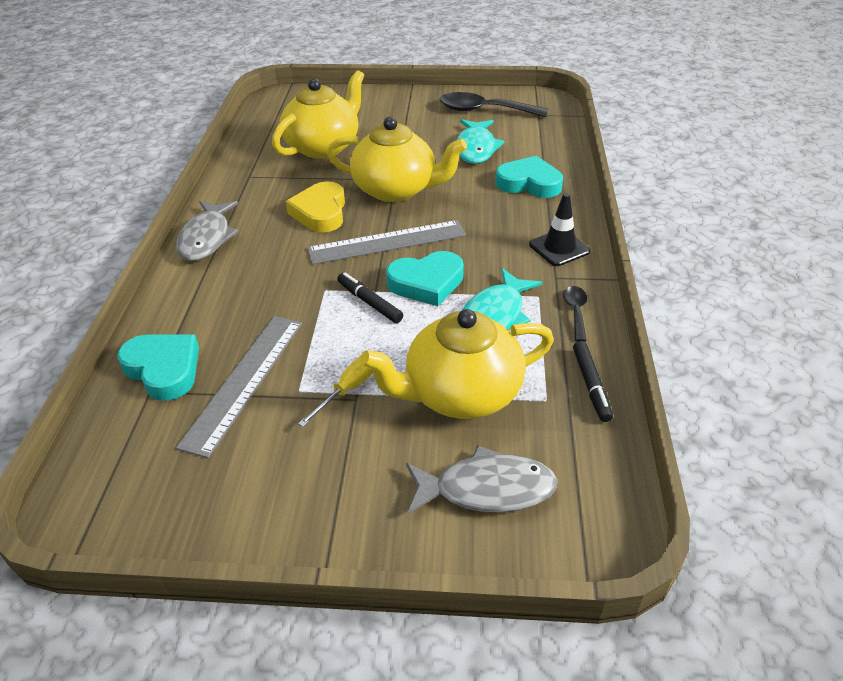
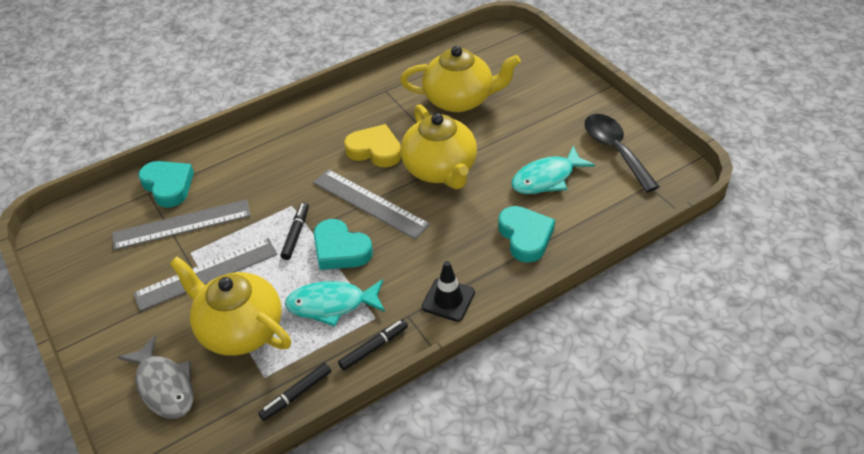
camera: 55 degrees right, 5 degrees up
turquoise heart [117,335,199,401] -> turquoise heart turned 45 degrees counterclockwise [138,161,194,208]
grey fish [176,201,239,261] -> none
yellow heart [285,181,345,233] -> yellow heart turned 60 degrees clockwise [344,124,401,167]
yellow screwdriver [298,356,373,427] -> grey ruler [133,238,278,311]
black spoon [563,286,587,341] -> black marker [338,319,408,370]

